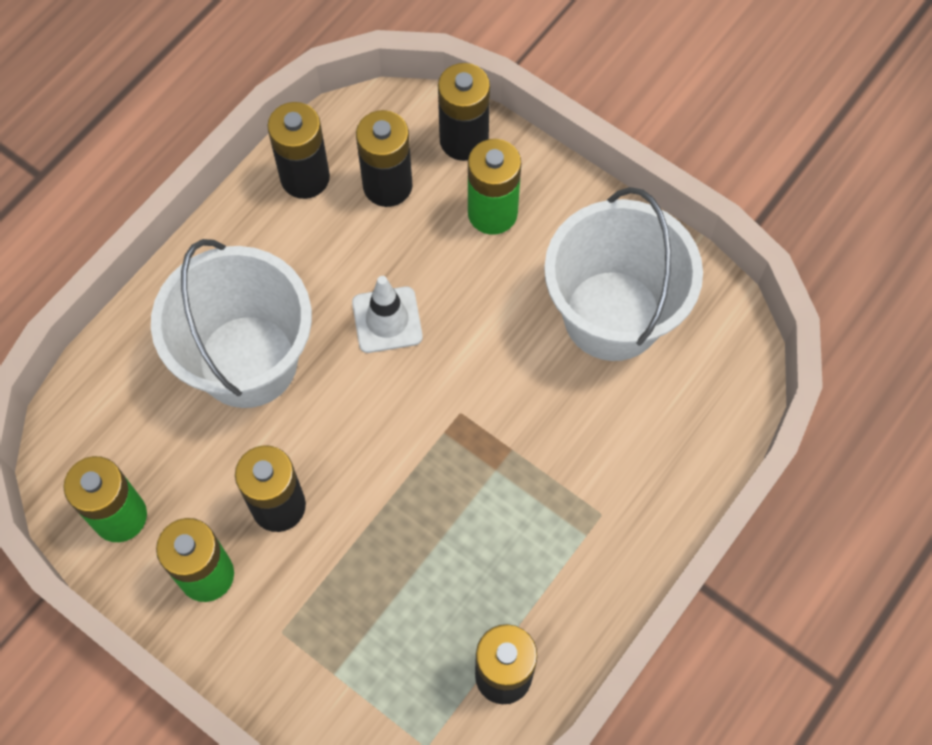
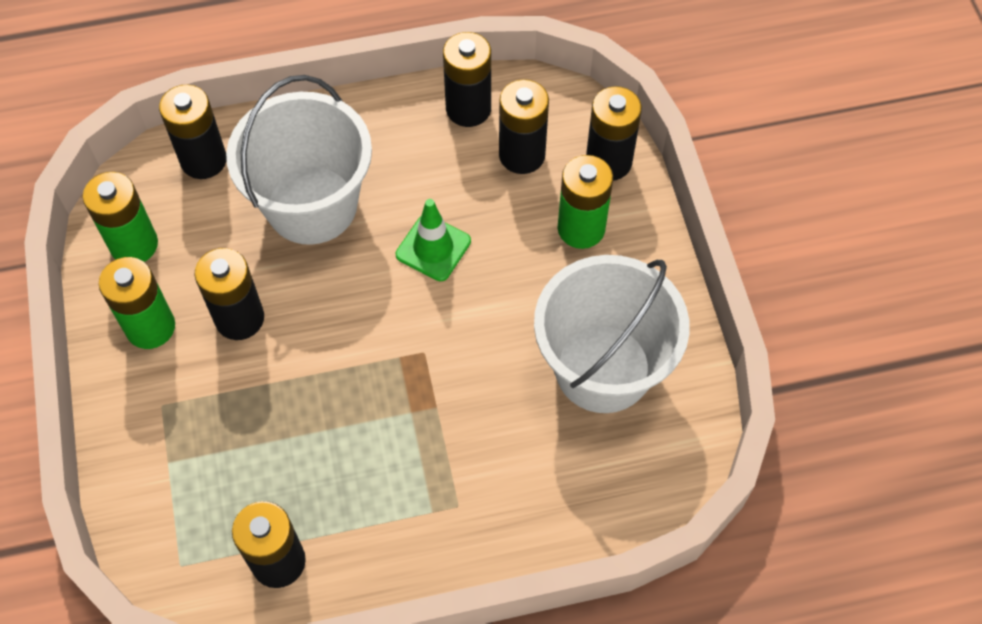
camera: 40 degrees right, 5 degrees down
white traffic cone [352,276,423,353] -> green traffic cone [396,199,471,281]
none -> black battery [159,85,227,179]

